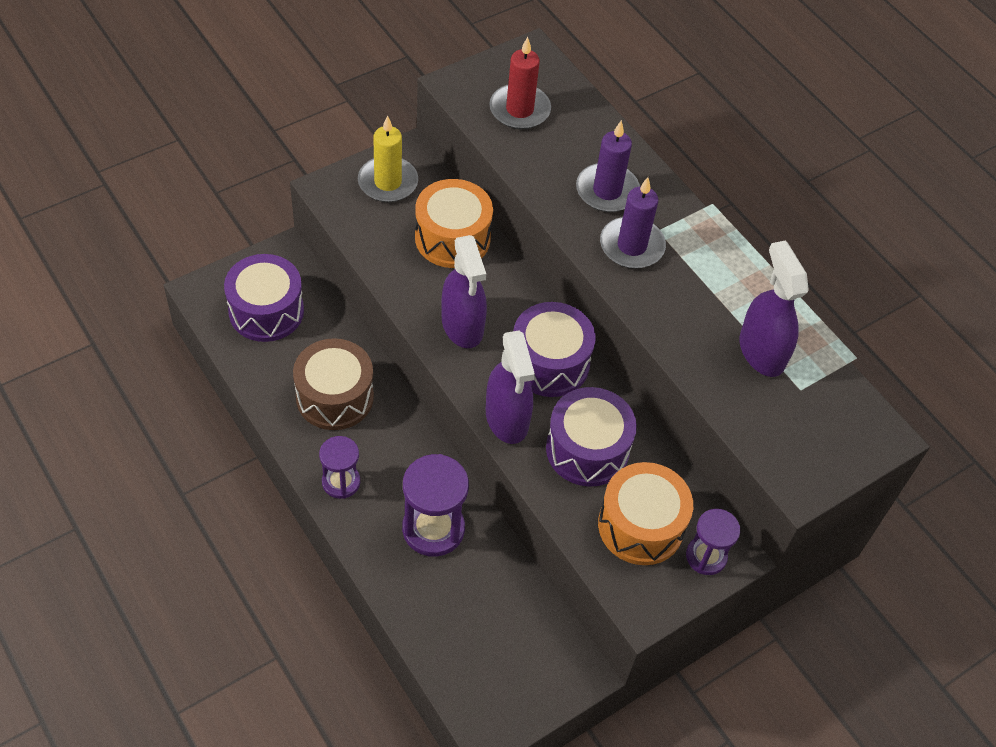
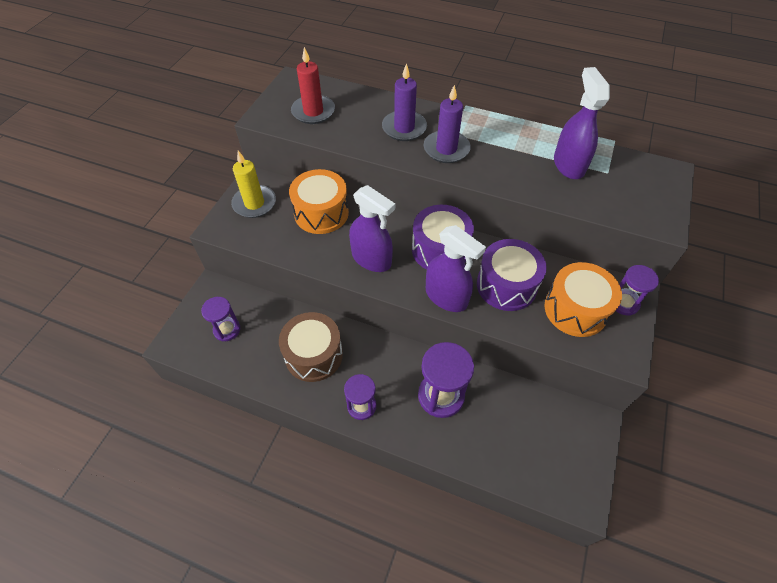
camera: 30 degrees left, 0 degrees up
purple drum [224,254,304,342] -> purple hourglass [201,297,240,341]
purple spray bottle [740,241,809,377] -> purple spray bottle turned 45 degrees clockwise [554,67,610,179]

